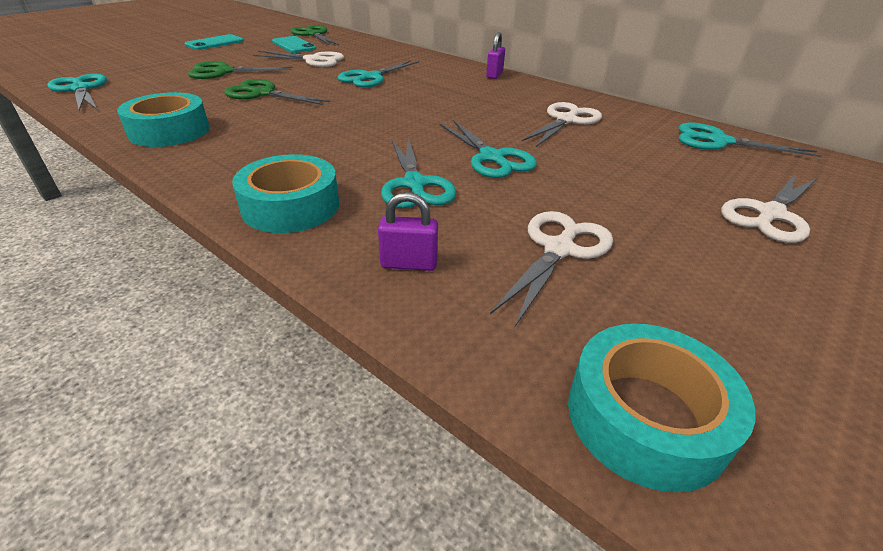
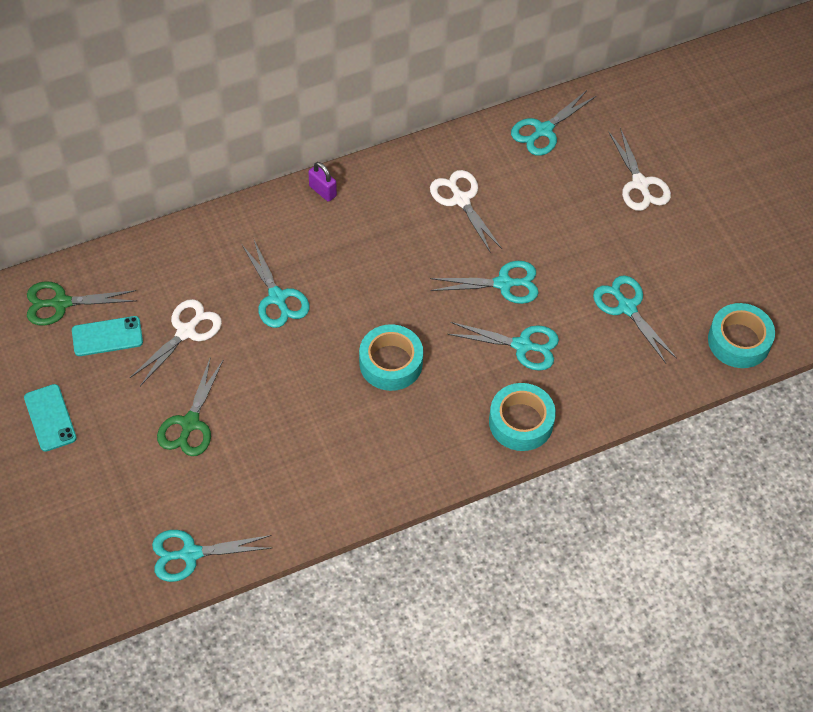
camera: 65 degrees left, 20 degrees up
turquoise tape [117,92,210,147] -> turquoise tape moved to [359,324,423,391]
green scissors [224,79,331,105] -> none
purple padlock [378,192,438,271] -> none
white scissors [490,211,613,327] -> turquoise scissors [593,275,677,363]

